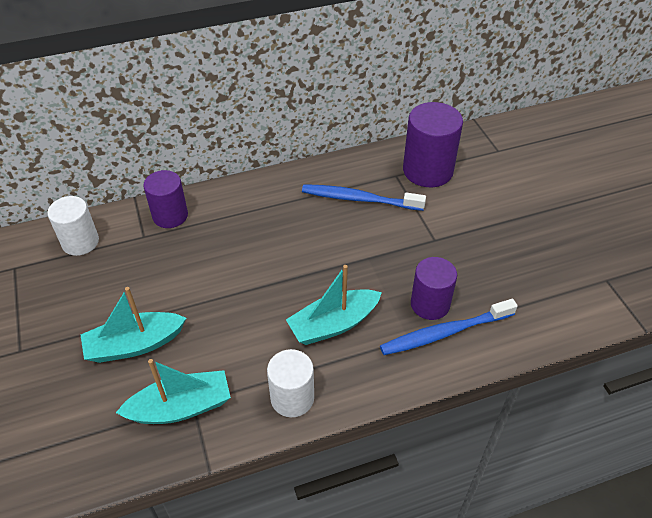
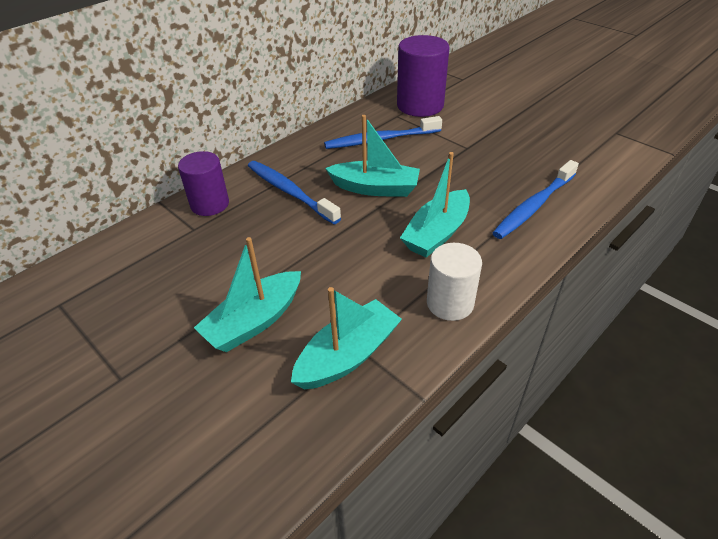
camera: 25 degrees left, 5 degrees down
white cylinder [47,196,99,256] -> none
purple cylinder [411,257,457,320] -> none
none -> blue toothbrush [248,161,341,224]
none -> turquoise boat [325,115,420,197]

